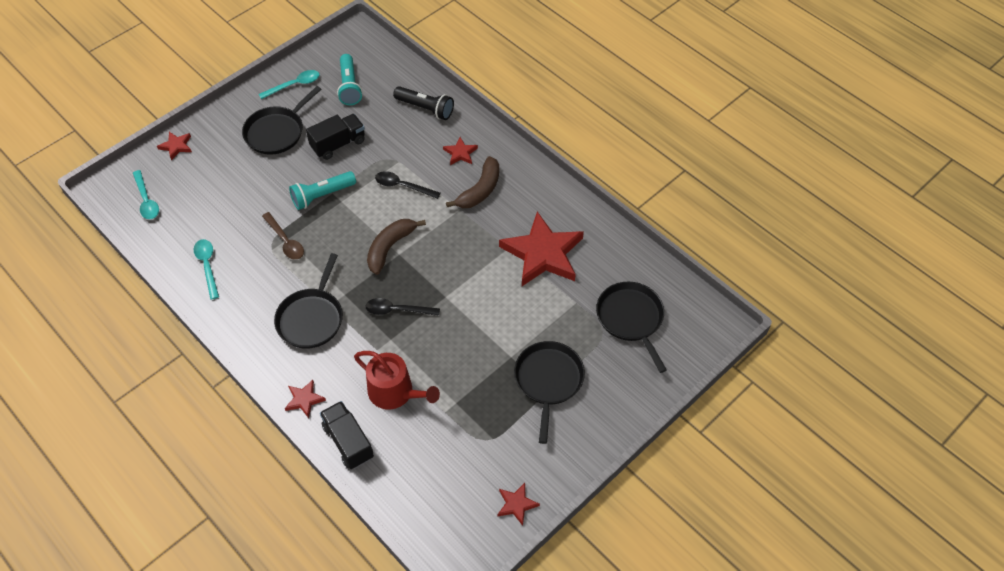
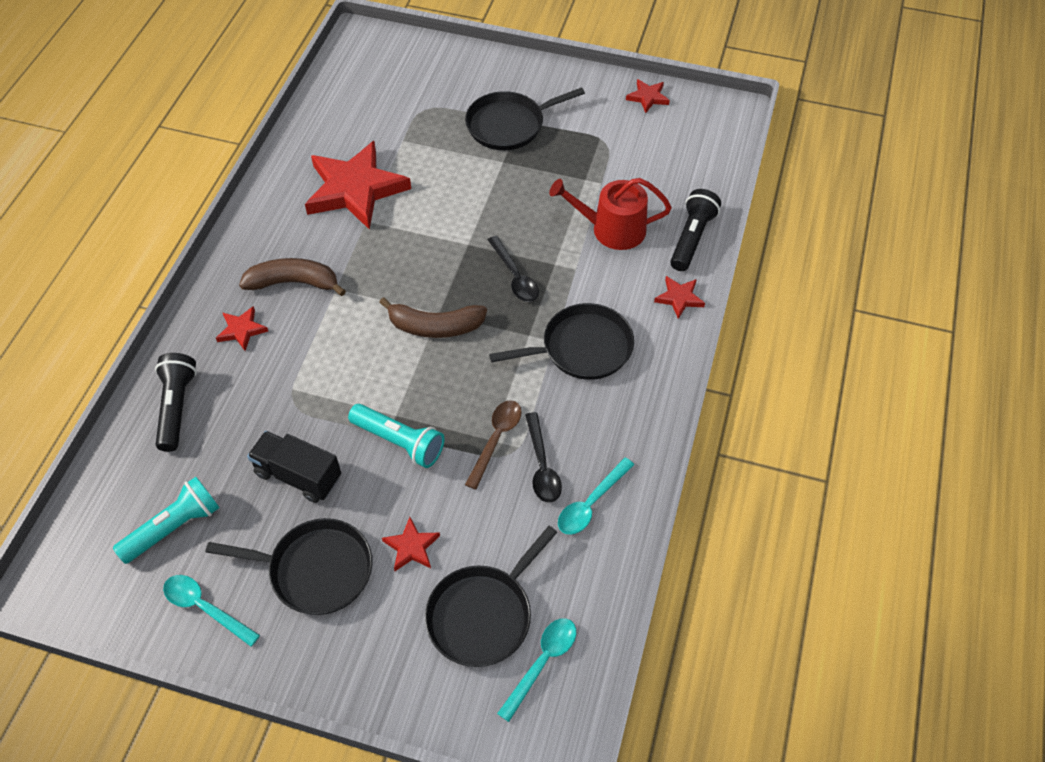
camera: 120 degrees left, 0 degrees up
red star [157,132,192,160] -> red star moved to [382,517,440,571]
black truck [320,401,374,469] -> black flashlight [670,189,721,271]
red watering can [354,351,440,410] -> red watering can turned 90 degrees counterclockwise [549,178,672,250]
black spoon [375,171,441,199] -> black spoon moved to [525,412,562,503]
black pan [596,282,667,373] -> black pan moved to [425,526,557,667]

